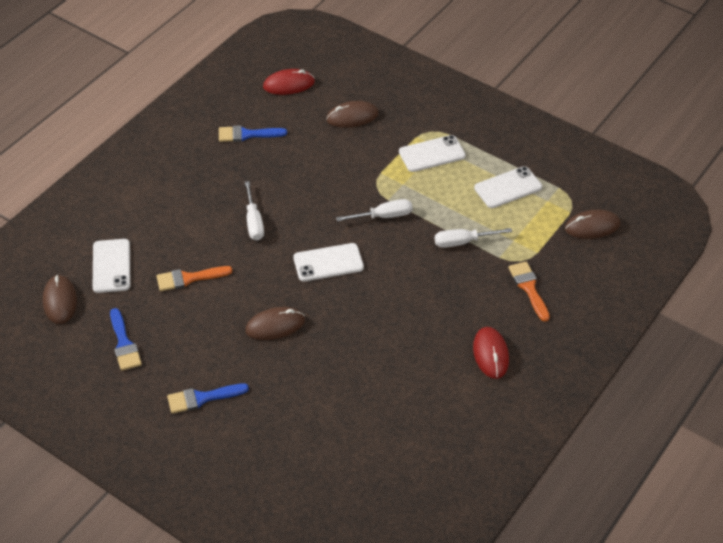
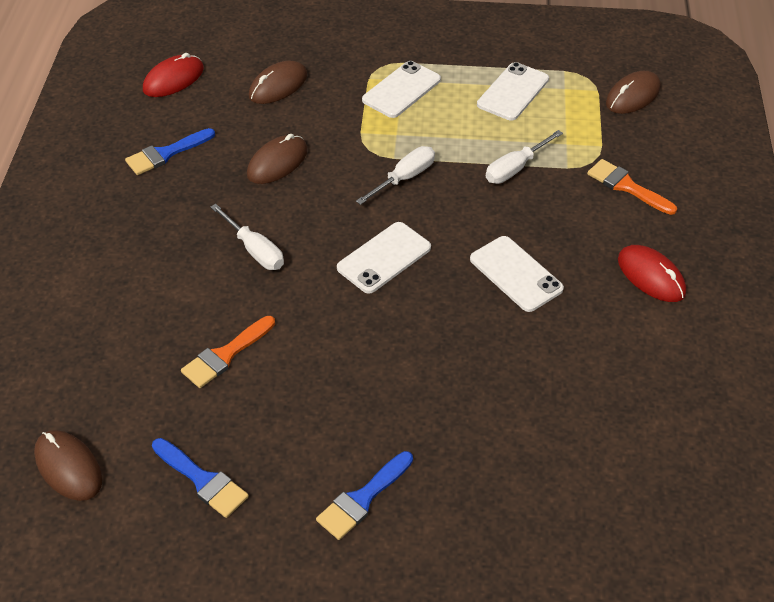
camera: 30 degrees left, 0 degrees up
white phone [93,239,130,293] -> white phone moved to [470,236,564,312]
brown mouse [245,307,305,340] -> brown mouse moved to [247,134,308,184]

